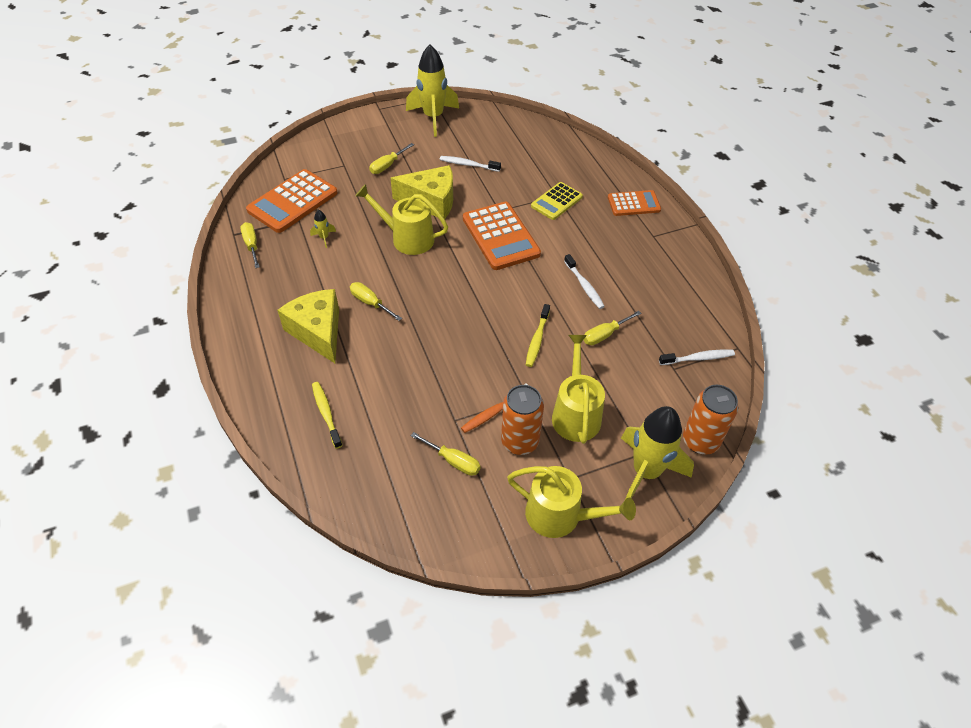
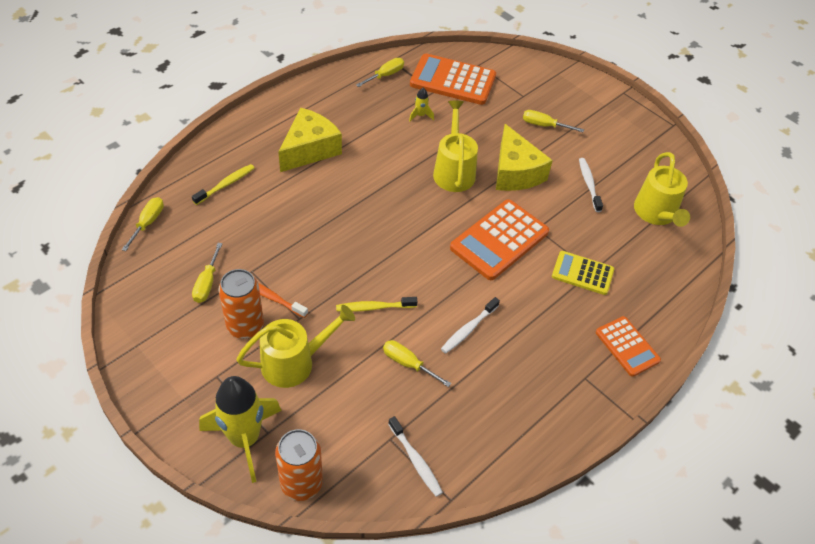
camera: 65 degrees right, 0 degrees up
yellow screwdriver [350,282,402,321] -> yellow screwdriver moved to [122,197,164,251]
yellow rocket [406,45,459,137] -> none
yellow watering can [507,466,636,538] -> yellow watering can moved to [634,152,690,227]

